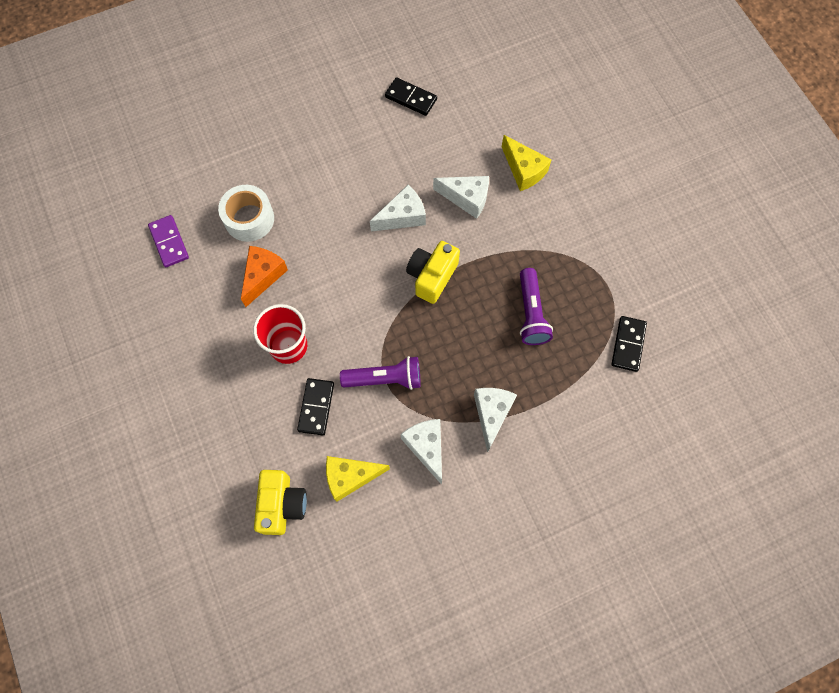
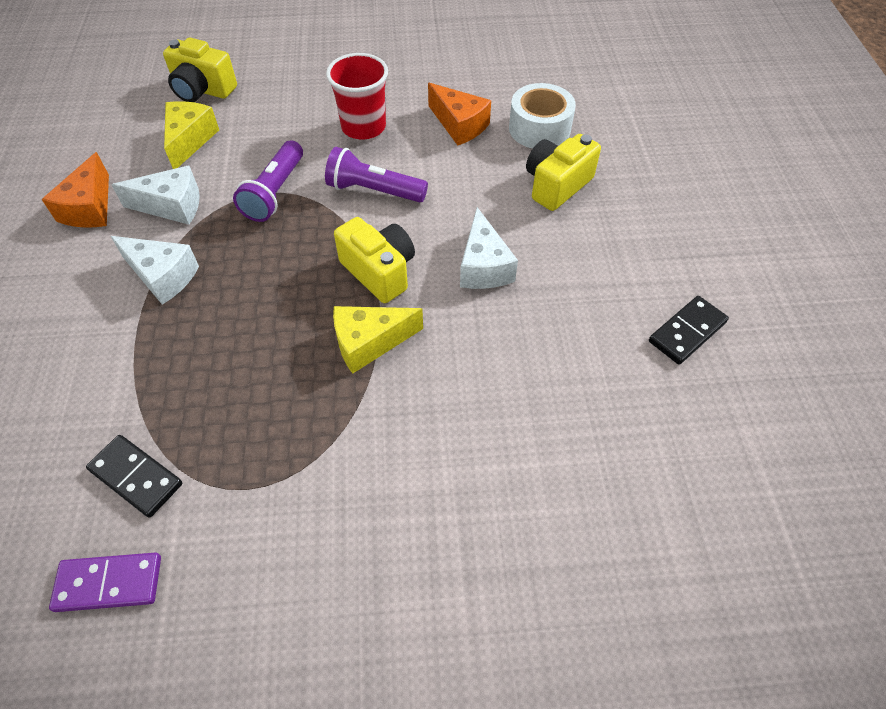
camera: 110 degrees right, 15 degrees down
purple domino [148,215,189,267] -> purple domino moved to [49,553,161,612]
black domino [297,378,334,435] -> none
white cheese [433,176,489,219] -> none
yellow cheese [502,135,552,191] -> yellow cheese moved to [333,306,423,374]
purple flashlight [520,268,553,345] -> purple flashlight moved to [325,147,428,203]
none -> orange cheese [42,152,109,228]
none -> yellow camera [526,134,601,211]

